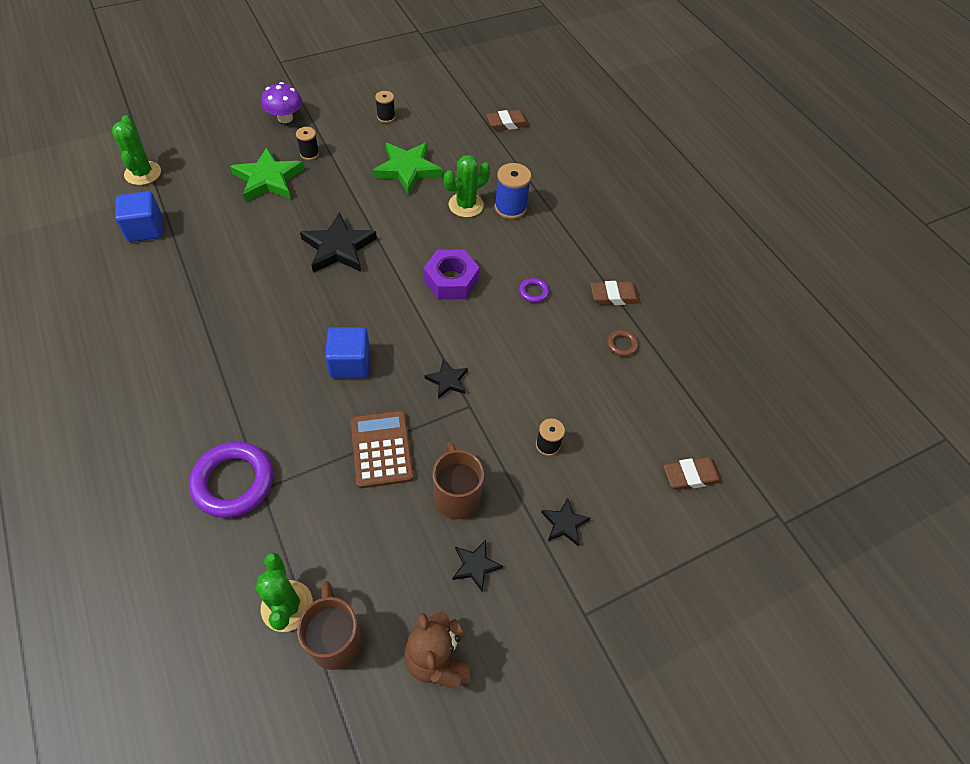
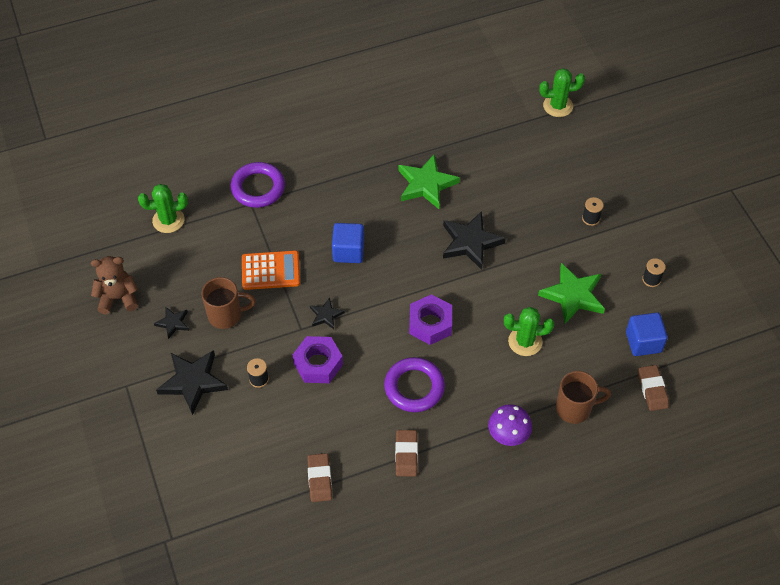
camera: 100 degrees right, 0 degrees up
blue cube [115,191,163,242] -> blue cube moved to [626,313,668,356]
green star [230,147,304,202] -> green star moved to [398,155,460,209]
purple mushroom [261,82,303,123] -> purple mushroom moved to [488,404,532,446]
brown mug [297,581,362,670] -> brown mug moved to [556,371,611,424]
brown calculator [351,411,414,488] -> orange calculator [242,250,300,290]
green cactus [444,155,490,218] -> green cactus turned 60 degrees counterclockwise [504,307,554,356]
blue spool [495,163,531,219] -> none
purple ring [519,278,549,303] -> purple ring [384,357,445,412], size x2.19
black star [541,498,591,546] -> black star [156,350,228,415], size x1.91
brown ring [607,330,638,357] -> none
brown eraser [663,457,722,490] -> brown eraser moved to [307,453,332,502]
none -> purple nut [292,336,343,383]

